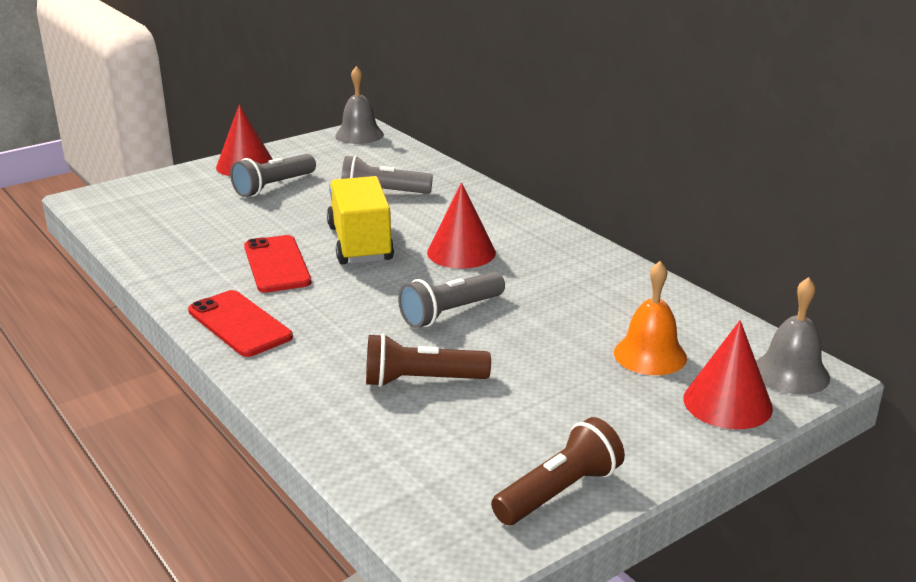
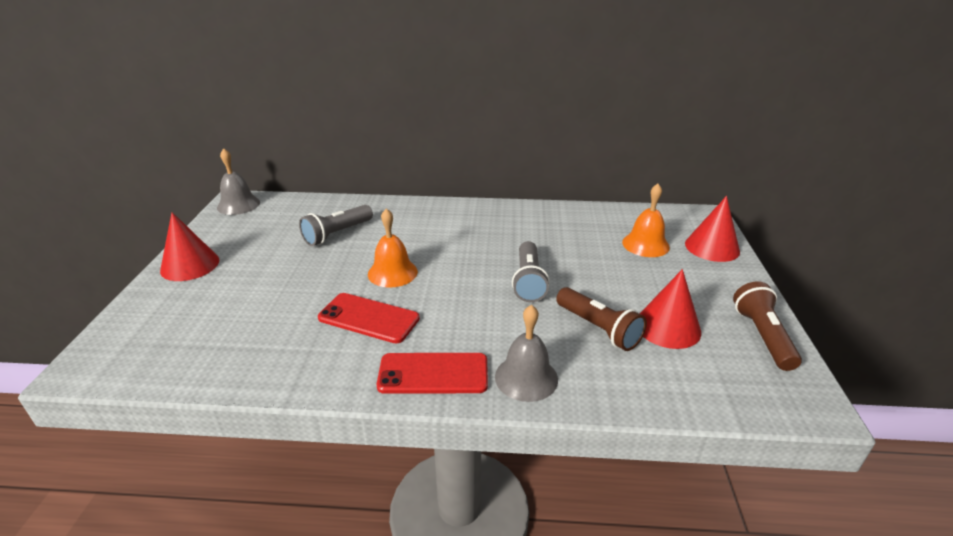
camera: 50 degrees left, 5 degrees up
grey flashlight [230,154,316,197] -> none
yellow truck [327,176,394,264] -> orange bell [368,208,418,288]
brown flashlight [366,333,491,387] -> brown flashlight turned 75 degrees counterclockwise [556,287,647,351]
red cone [427,182,496,269] -> red cone moved to [640,269,701,349]
grey bell [756,277,830,395] -> grey bell moved to [495,305,558,402]

